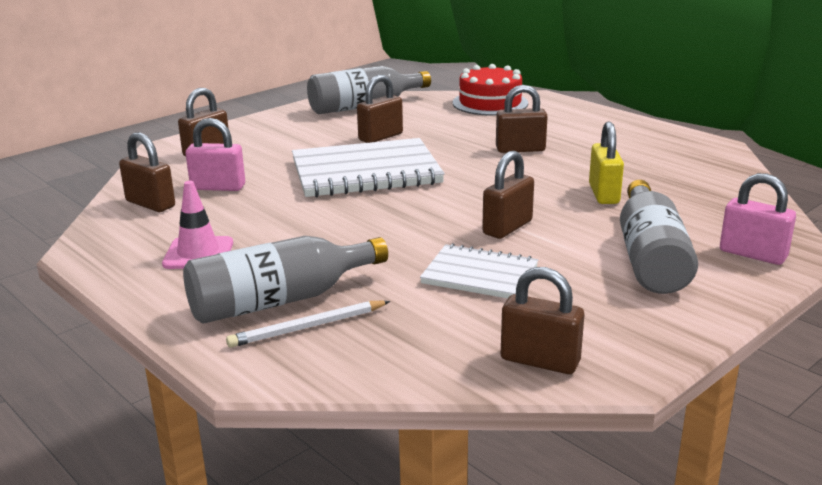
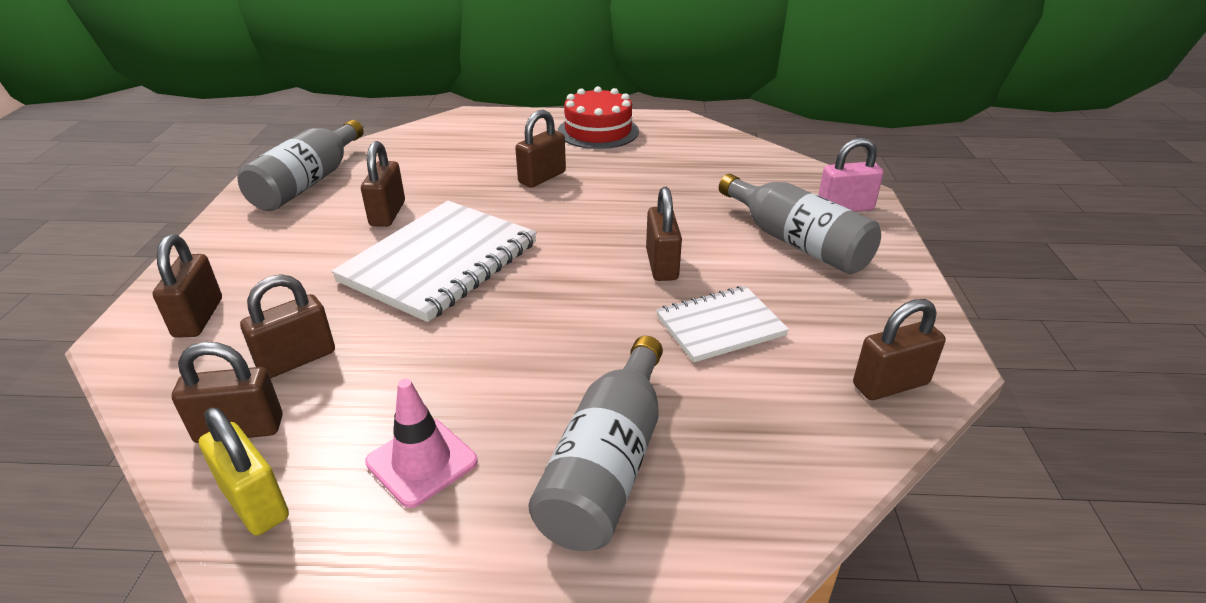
camera: 45 degrees left, 10 degrees up
pink padlock [185,118,245,191] -> brown padlock [240,274,335,379]
white pencil [226,300,390,348] -> none
red cake [453,64,528,116] -> red cake moved to [558,86,639,149]
yellow padlock [589,122,624,204] -> yellow padlock moved to [199,408,289,536]

